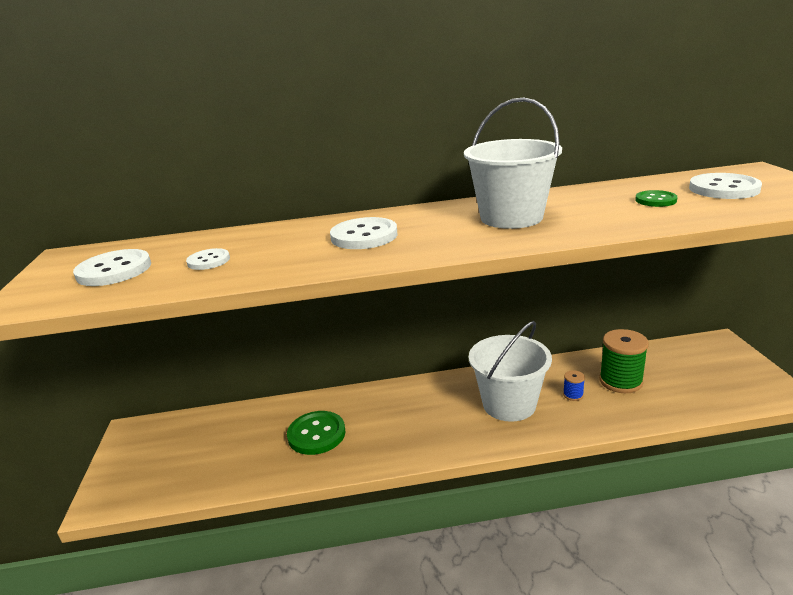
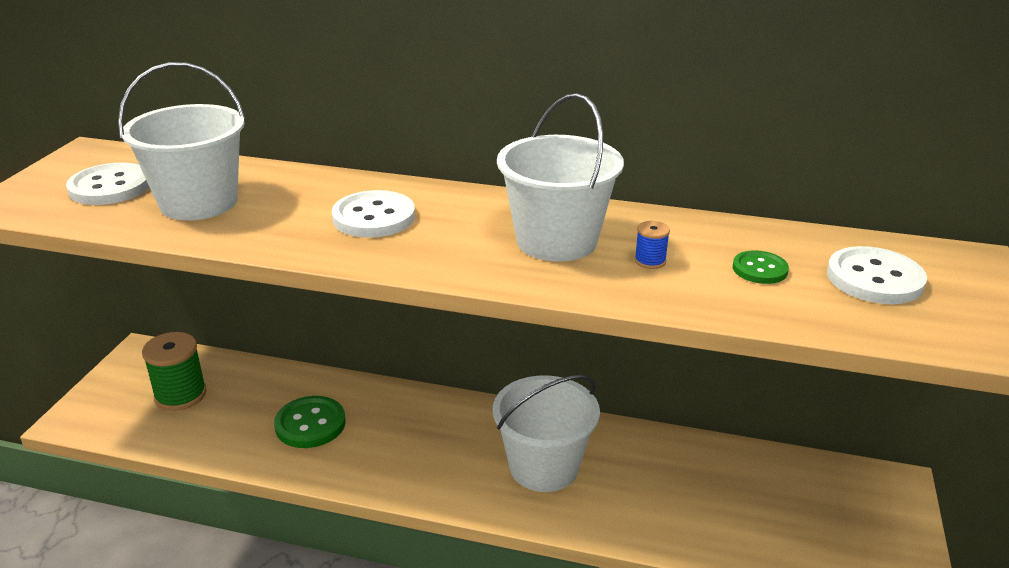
camera: 20 degrees right, 5 degrees up
white button [186,248,230,270] -> white bucket [118,62,245,220]
blue spool [563,370,585,401] -> blue spool moved to [634,221,670,269]
green spool [599,329,649,393] -> green spool moved to [142,332,207,411]

